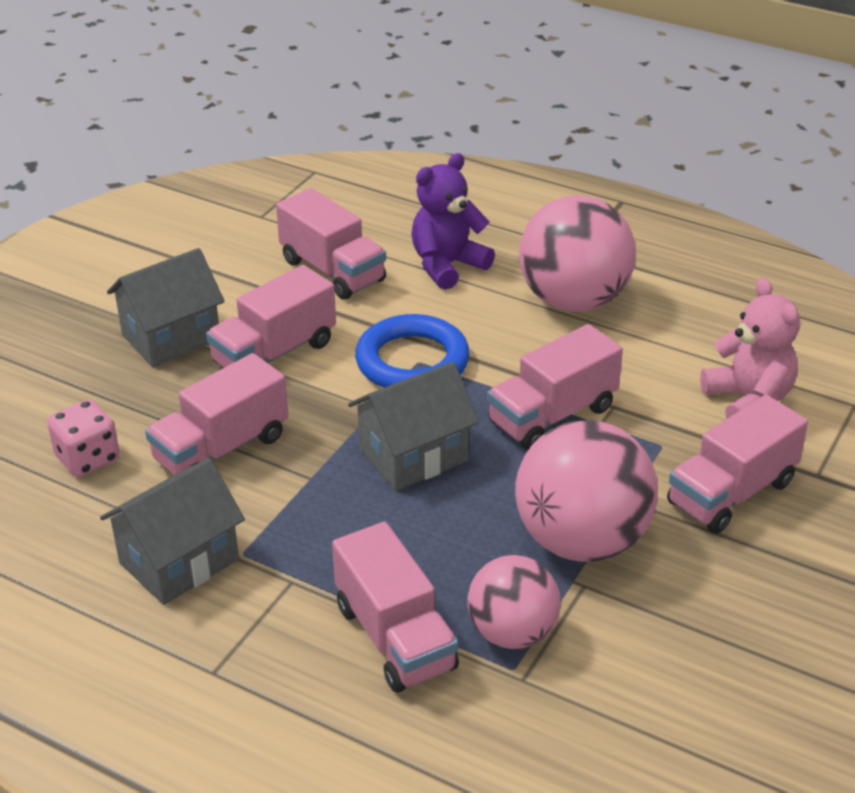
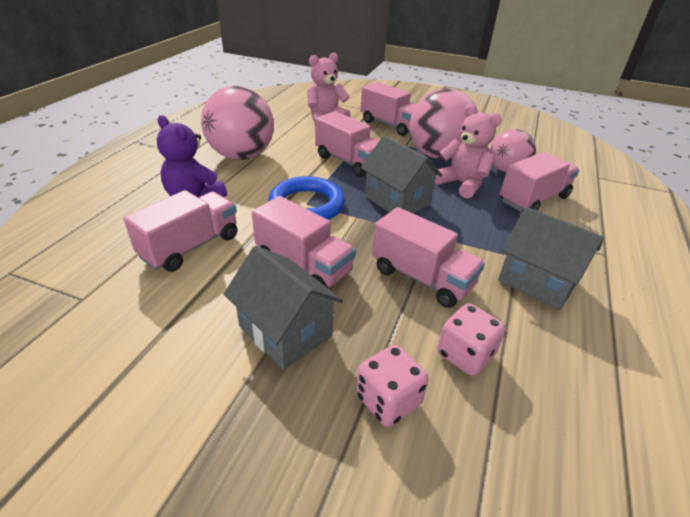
camera: 100 degrees left, 0 degrees up
none -> pink dice [356,345,428,427]
none -> pink teddy bear [435,104,502,199]

